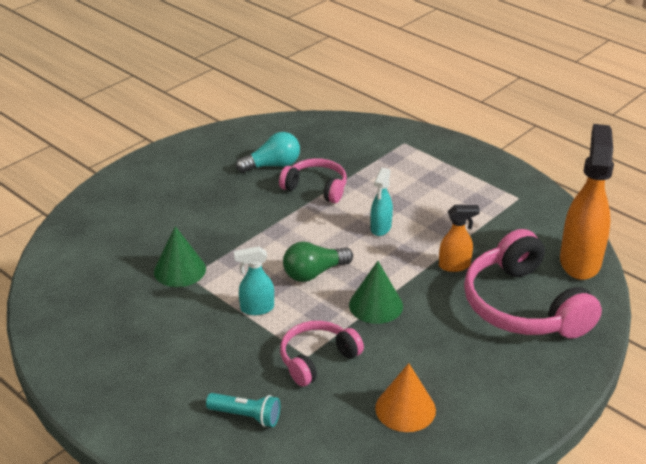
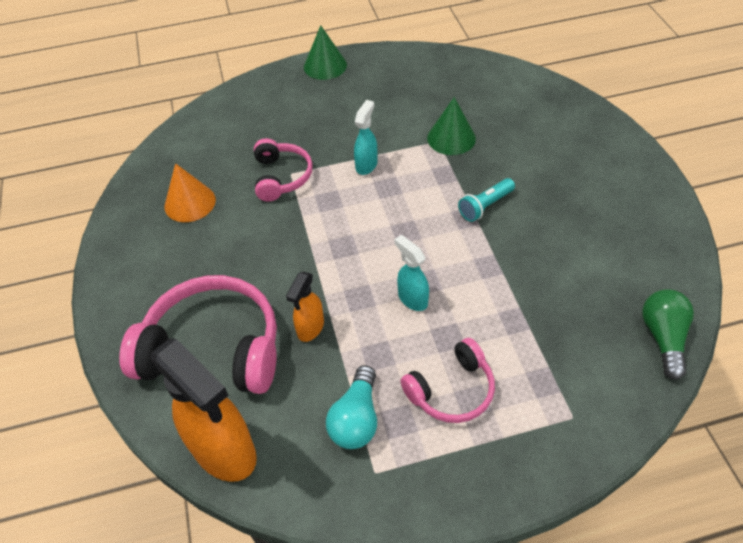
camera: 125 degrees right, 15 degrees up
turquoise flashlight [206,393,280,427] -> turquoise flashlight moved to [458,178,515,222]
turquoise light bulb [236,132,300,173] -> turquoise light bulb moved to [326,365,377,449]
pink headphones [279,158,347,203] -> pink headphones moved to [400,338,495,423]
green light bulb [283,242,353,282] -> green light bulb moved to [642,289,694,380]
green cone [349,261,403,324] -> green cone moved to [304,25,347,80]

